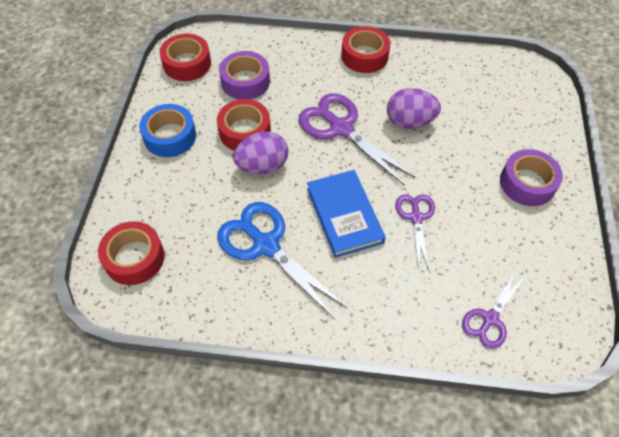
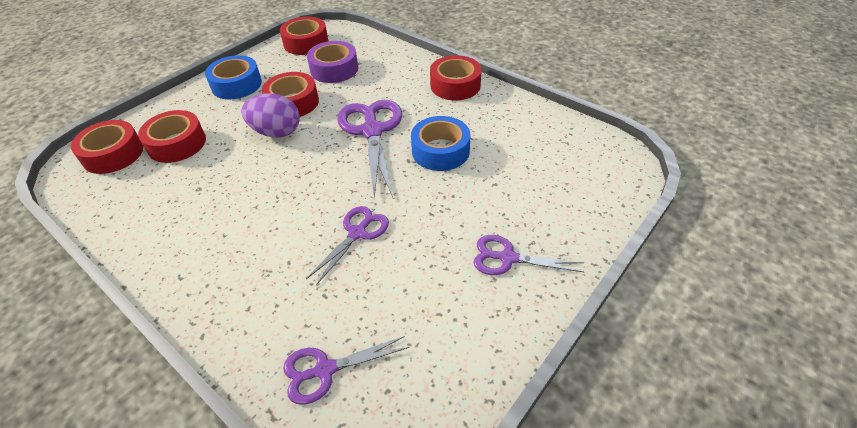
camera: 35 degrees right, 10 degrees down
blue scissors [217,202,348,319] -> none
blue book [307,170,386,258] -> none
purple egg [387,88,441,129] -> blue tape [411,116,471,171]
purple tape [500,149,563,206] -> purple scissors [474,235,584,275]
none -> red tape [138,110,206,163]

